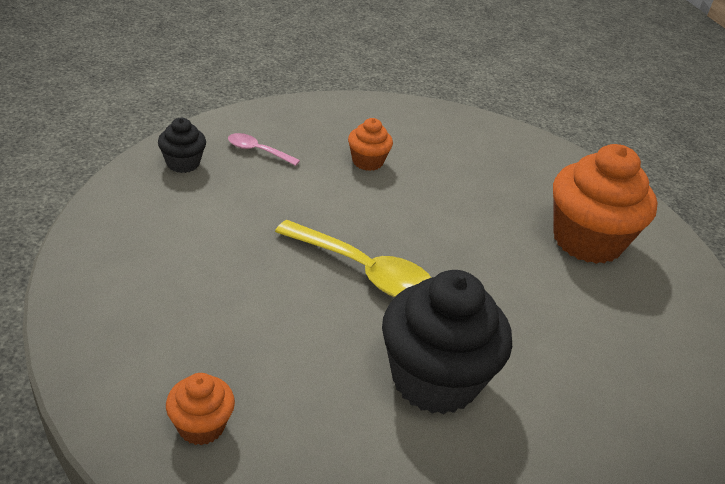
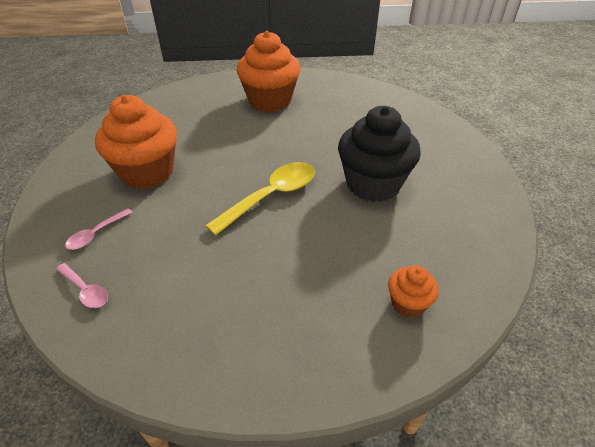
camera: 70 degrees left, 5 degrees up
black cupcake [158,118,206,173] -> pink spoon [56,263,108,308]
orange cupcake [348,118,393,171] -> orange cupcake [95,95,177,189], size x2.08

